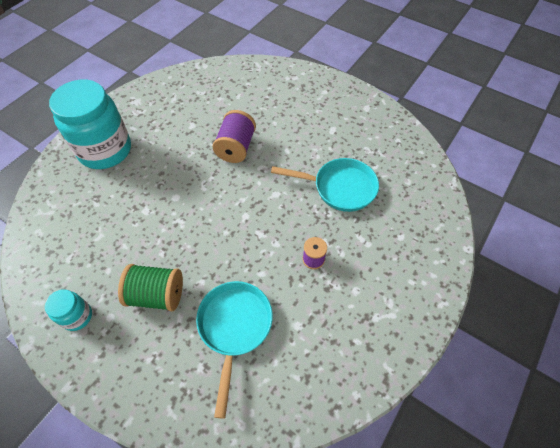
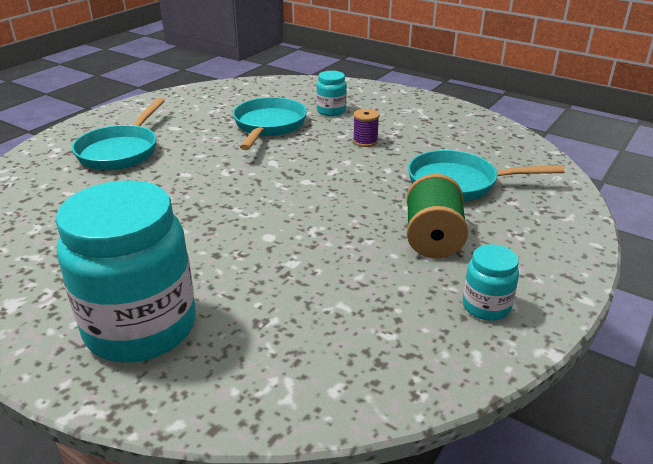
camera: 90 degrees left, 25 degrees down
purple spool [212,110,256,163] -> none
none -> turquoise pan [72,98,165,170]
none -> turquoise jar [316,71,347,116]

